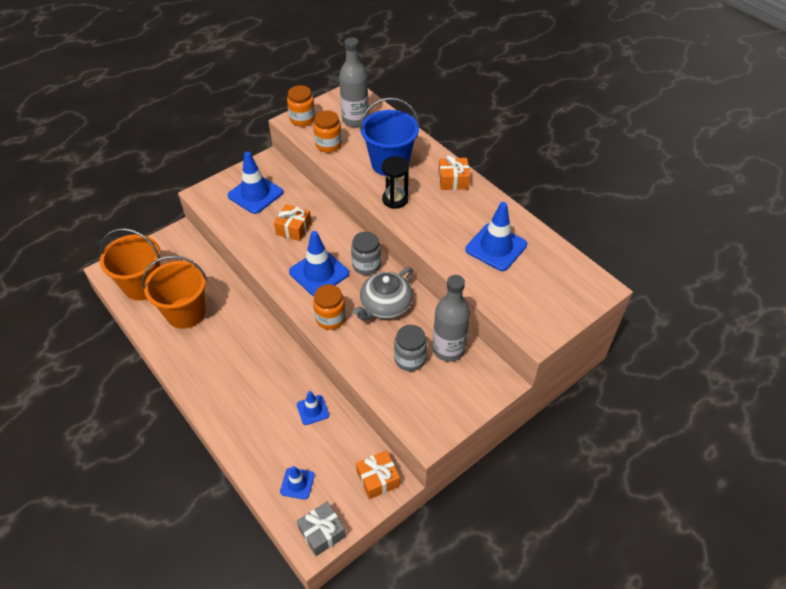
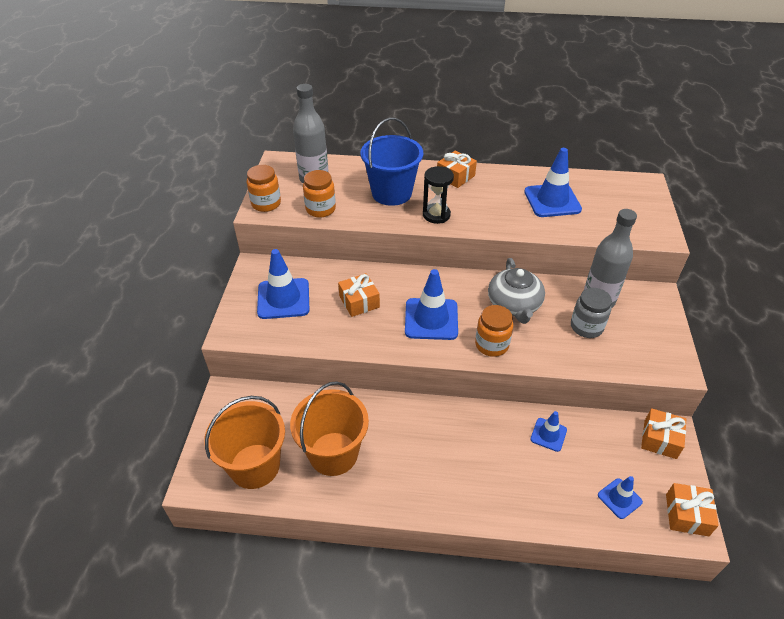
camera: 45 degrees left, 5 degrees down
grey gift [297,502,346,556] -> orange gift [666,483,719,536]
grey jar [351,232,381,275] -> none

